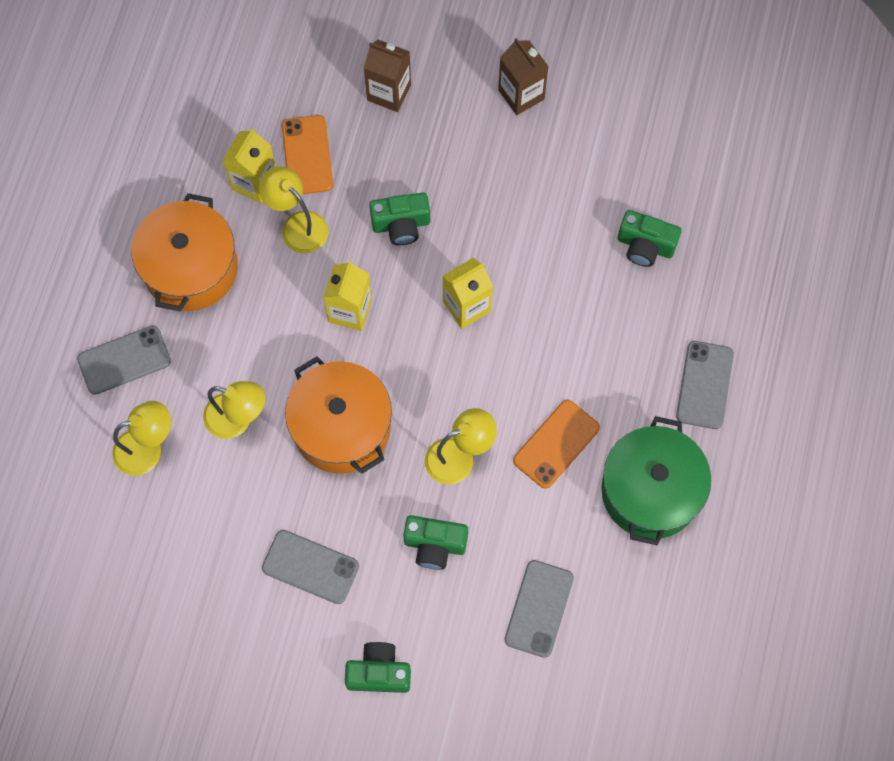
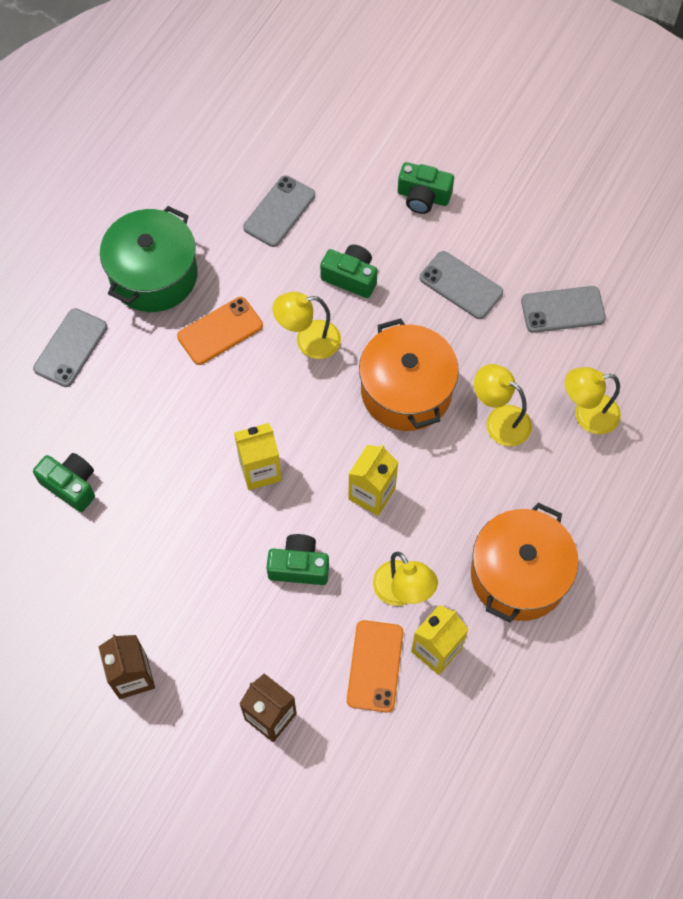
camera: 165 degrees left, 5 degrees down
grey phone [77,325,171,395] -> grey phone moved to [521,286,606,333]

